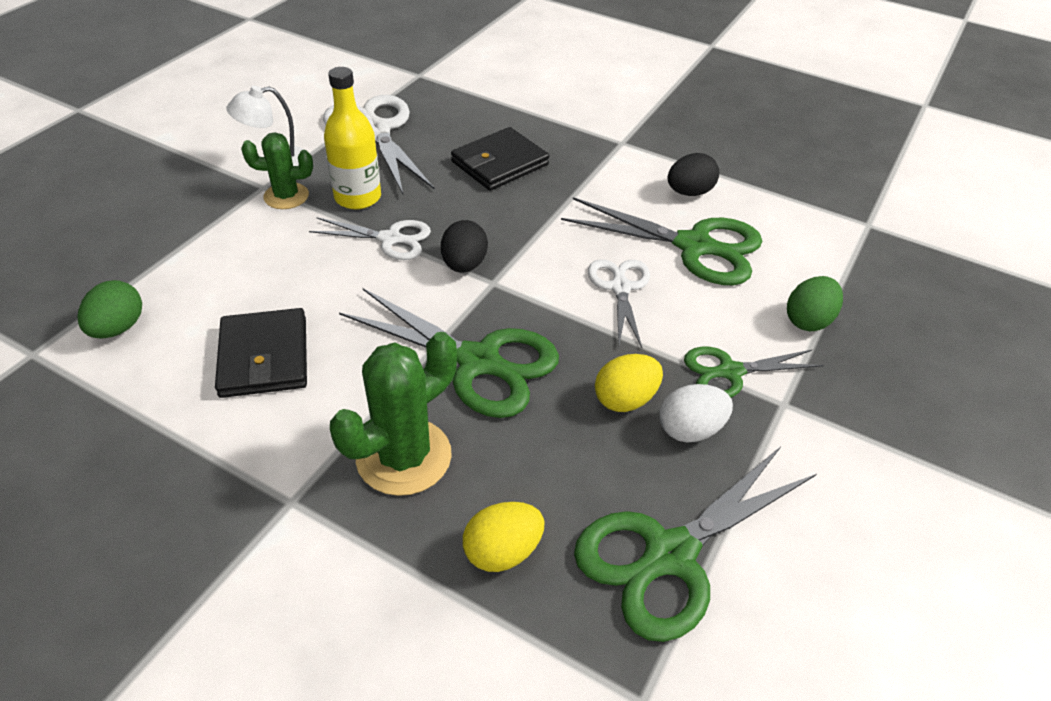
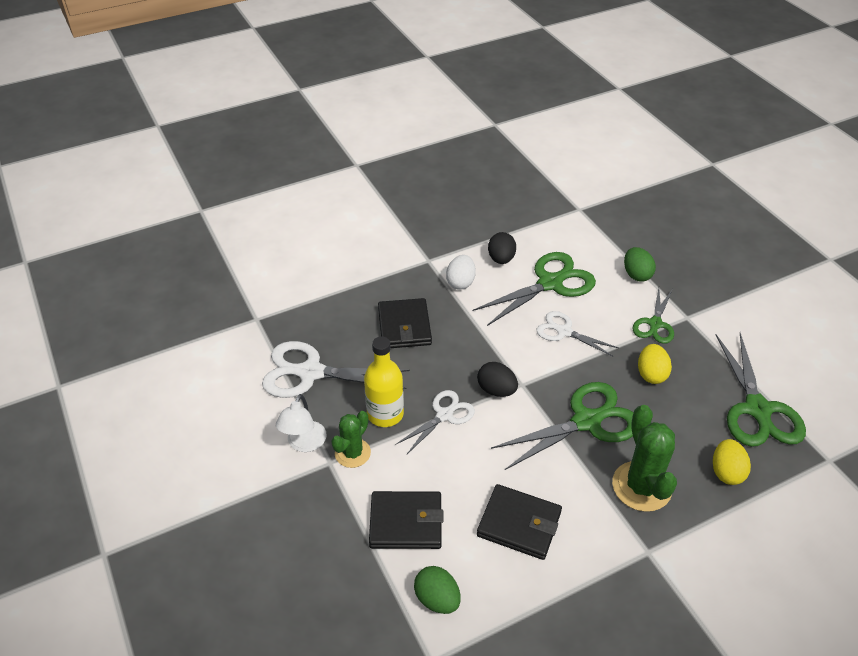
camera: 55 degrees left, 0 degrees up
white egg [660,384,733,443] -> white egg moved to [446,255,476,290]
none -> black wallet [369,491,443,549]

